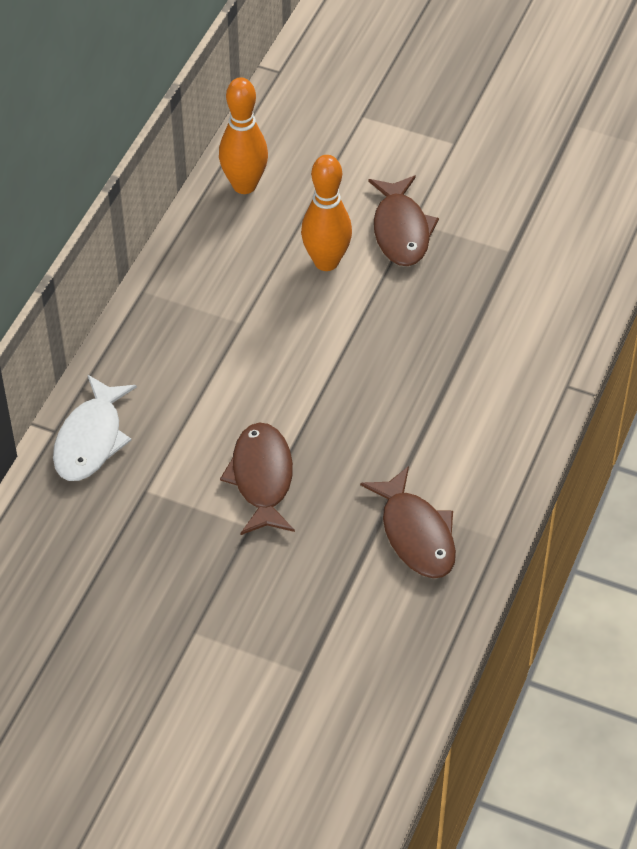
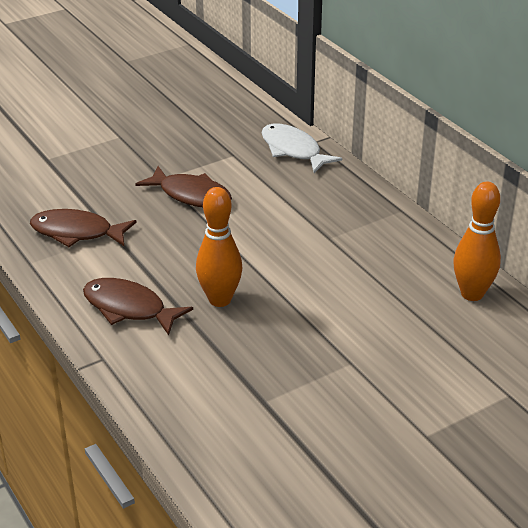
camera: 125 degrees right, 15 degrees down
orange bowling pin [301,155,352,271] -> orange bowling pin moved to [196,187,242,307]
brown fish [368,175,439,266] -> brown fish moved to [83,278,193,336]

